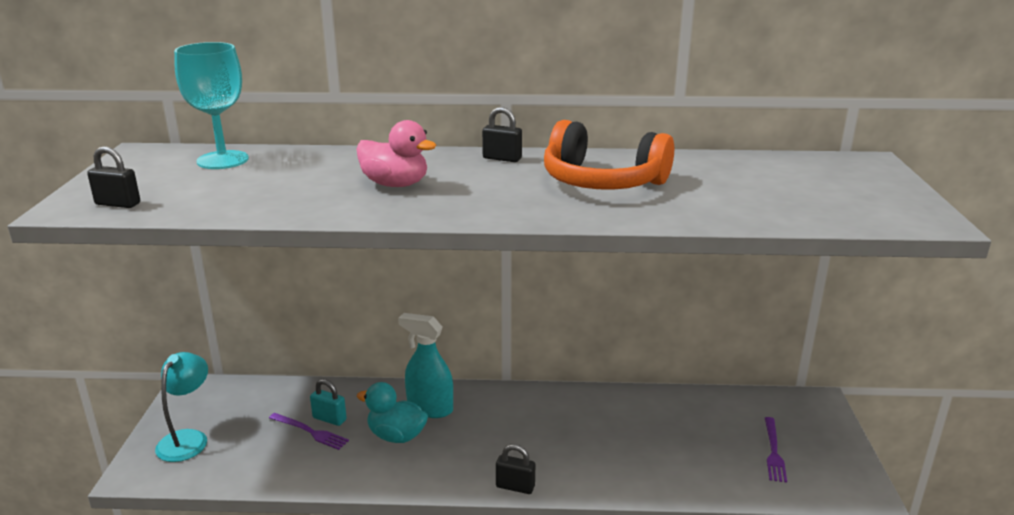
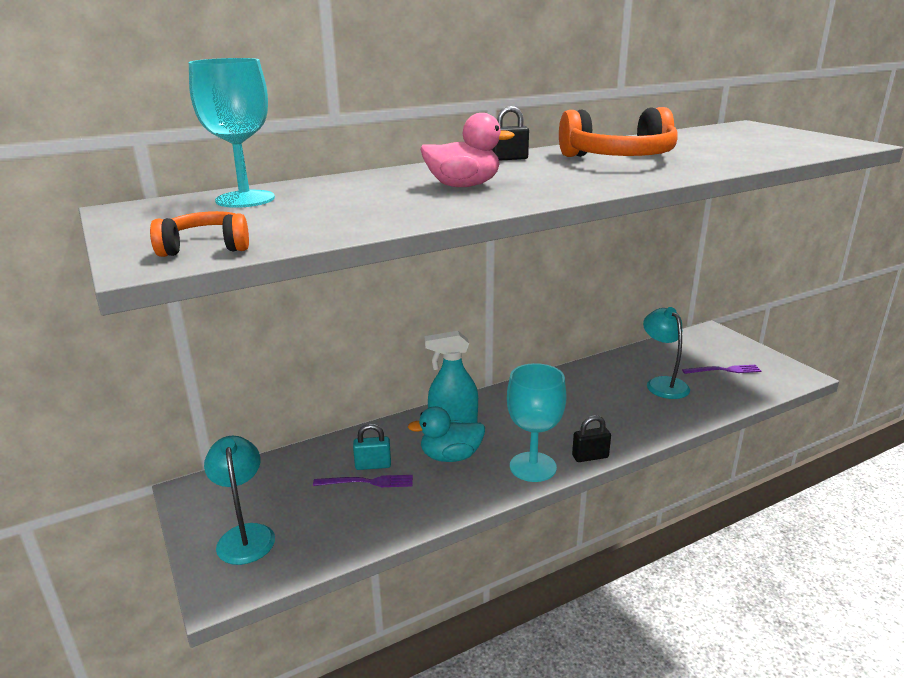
camera: 30 degrees left, 0 degrees up
black padlock [87,146,140,208] -> orange headphones [150,211,249,257]
purple fork [765,417,787,483] -> purple fork turned 75 degrees counterclockwise [682,365,761,374]
none -> turquoise goblet [507,363,567,482]
none -> turquoise lamp [643,307,690,399]

